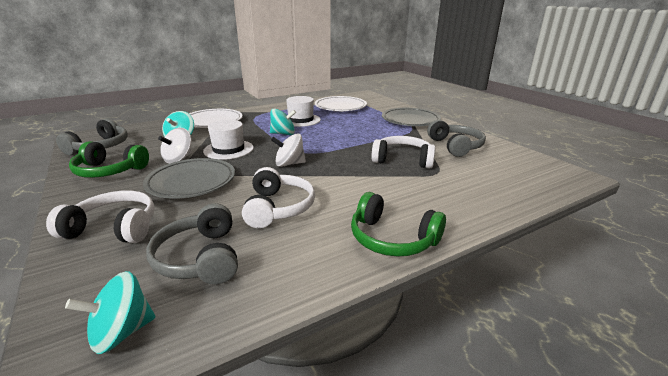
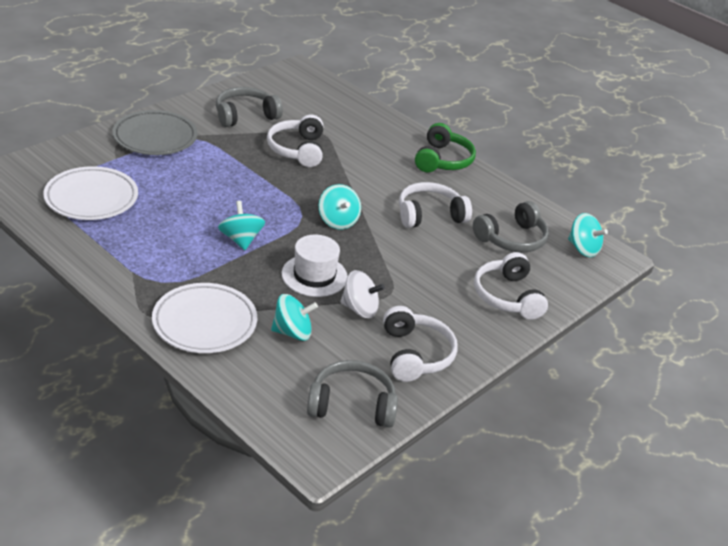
camera: 110 degrees left, 10 degrees up
green headphones [69,141,149,178] -> white headphones [383,306,458,382]
grey plate [143,158,235,199] -> none
white spinning top [271,133,306,167] -> turquoise spinning top [319,184,361,229]
white hat [286,96,321,127] -> none

